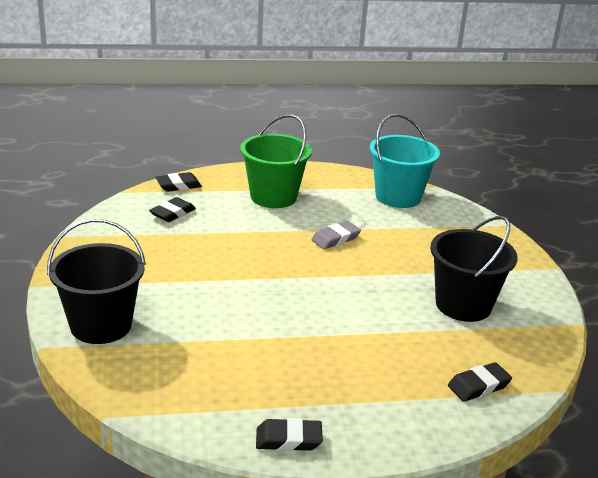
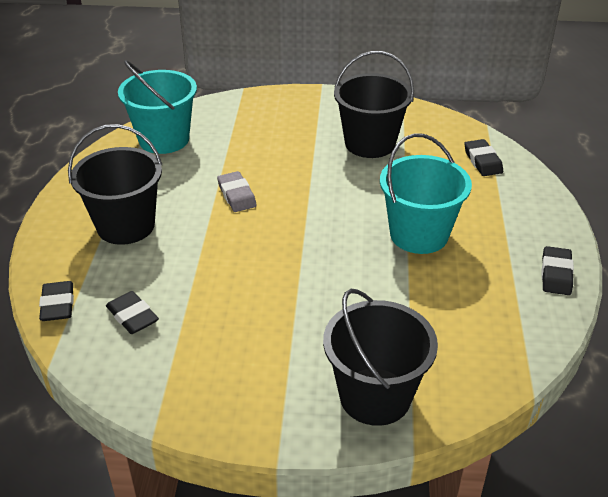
camera: 75 degrees left, 10 degrees up
green bucket [240,114,312,208] -> black bucket [68,124,162,245]
none -> turquoise bucket [380,133,472,254]

